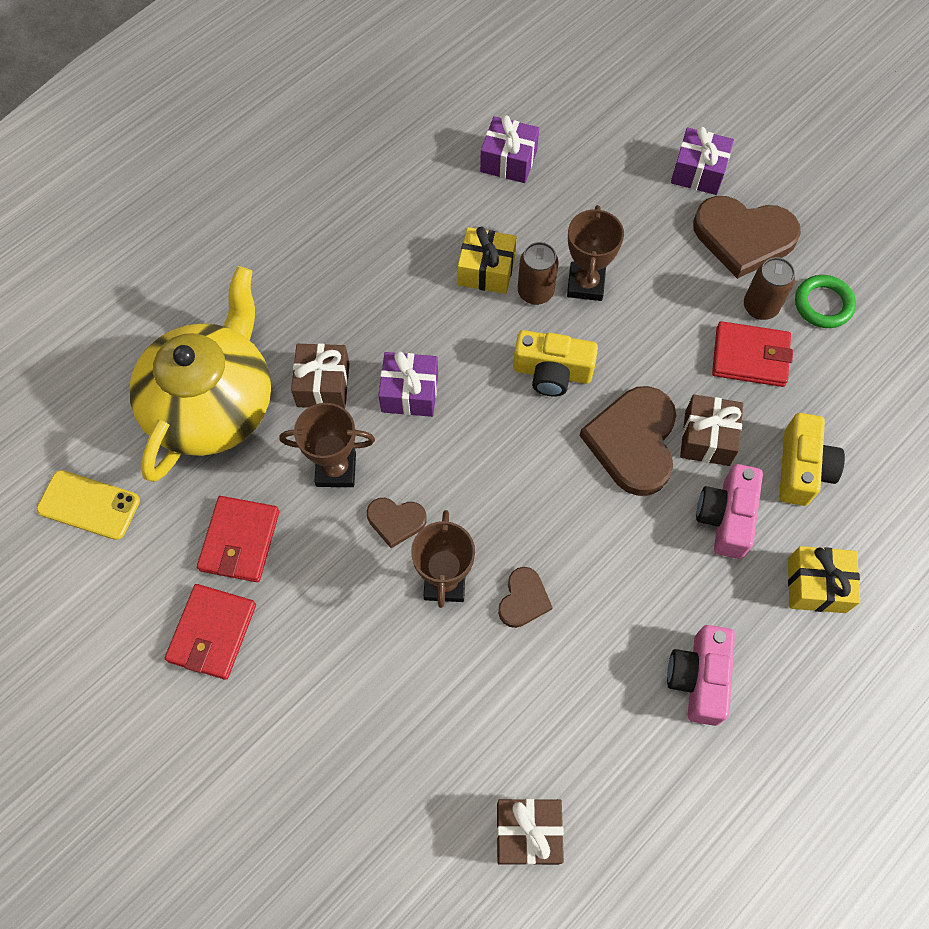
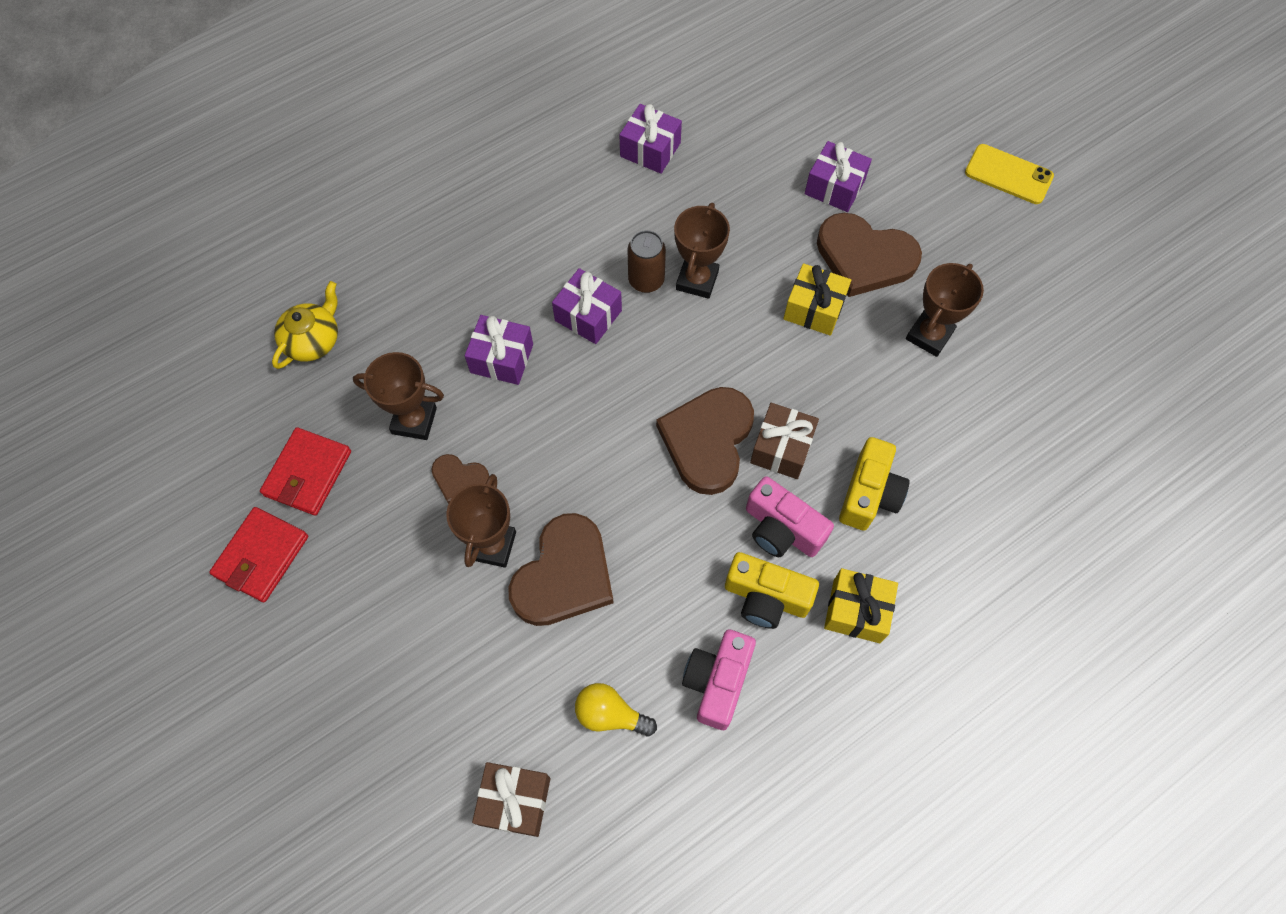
camera: 10 degrees right, 0 degrees up
yellow phone [36,470,140,540] -> yellow phone moved to [965,144,1054,204]
yellow teapot [129,266,271,482] -> yellow teapot [272,281,338,369], size x0.47
brown gift [291,343,350,409] -> none
yellow gift [458,227,517,294] -> yellow gift moved to [783,263,851,336]
brown heart [498,567,553,628] -> brown heart [508,513,614,626], size x1.95
yellow camera [513,330,598,397] -> yellow camera moved to [725,552,819,629]
pink camera [696,464,763,559] -> pink camera turned 75 degrees counterclockwise [746,476,834,557]
red wallet [712,321,793,387] -> none
brown can [744,257,795,320] -> none
green ring [795,275,856,328] -> brown trophy [906,263,984,357]
none -> purple gift [552,268,622,344]
none -> yellow light bulb [575,683,657,736]

